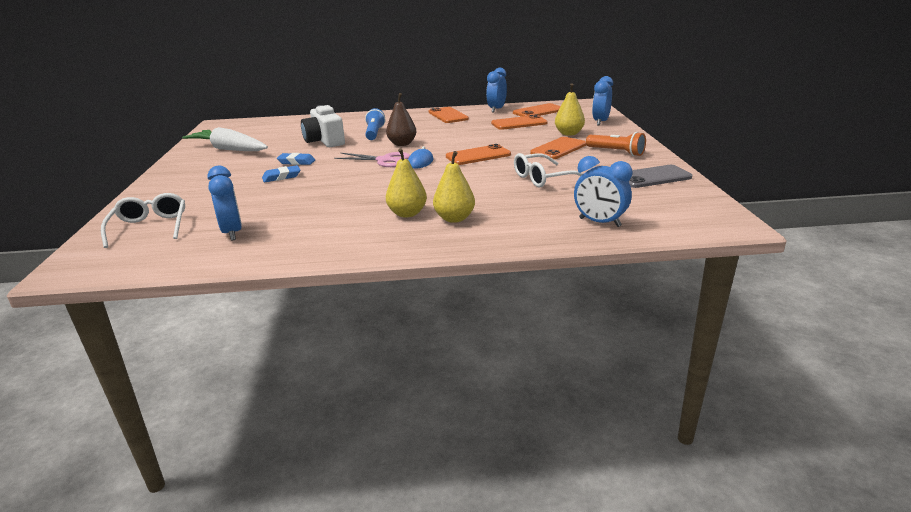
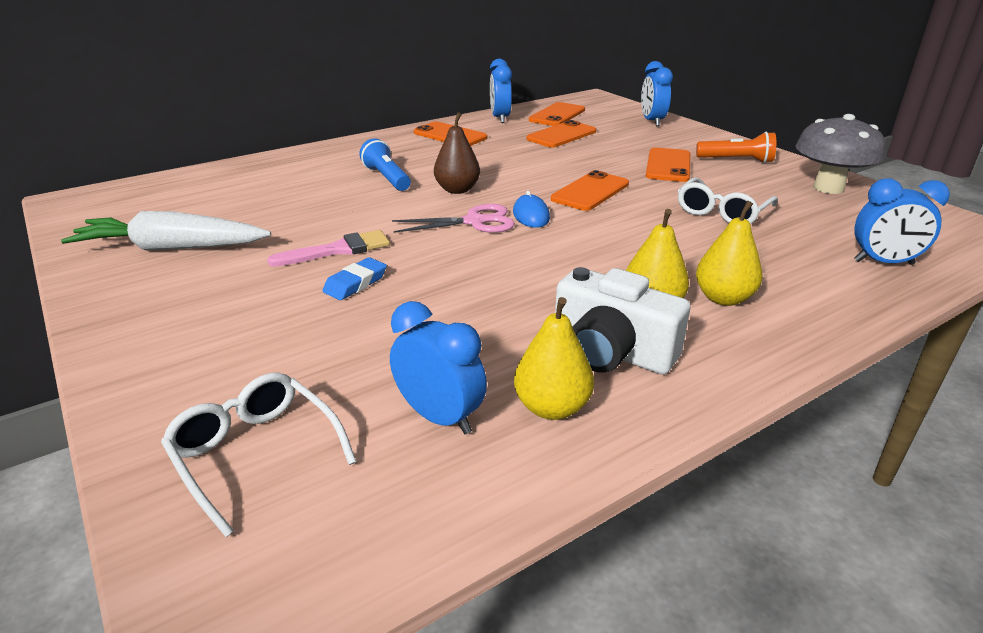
camera: 30 degrees left, 5 degrees up
blue eraser [277,153,315,165] -> pink brush [267,230,390,267]
white camera [301,105,345,147] -> white camera moved to [555,267,691,374]
yellow pear [555,83,585,136] -> yellow pear moved to [514,297,594,420]
grey phone [629,165,692,188] -> grey mushroom [796,114,886,194]

